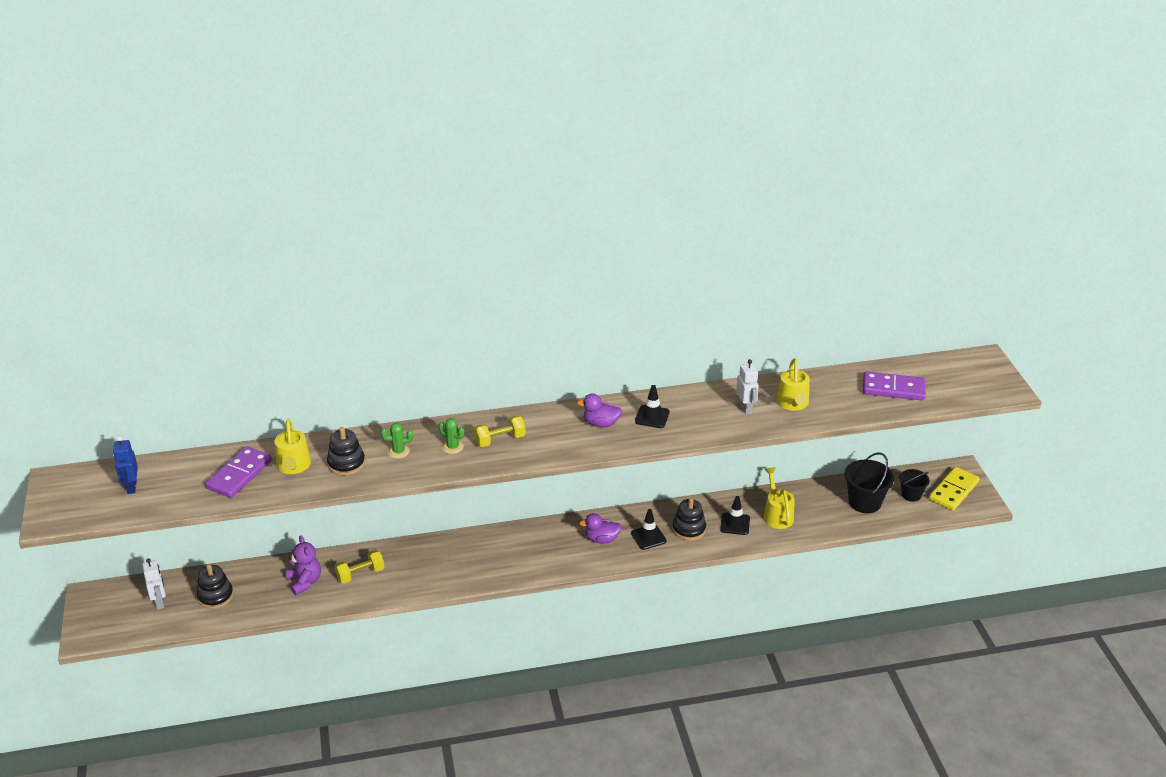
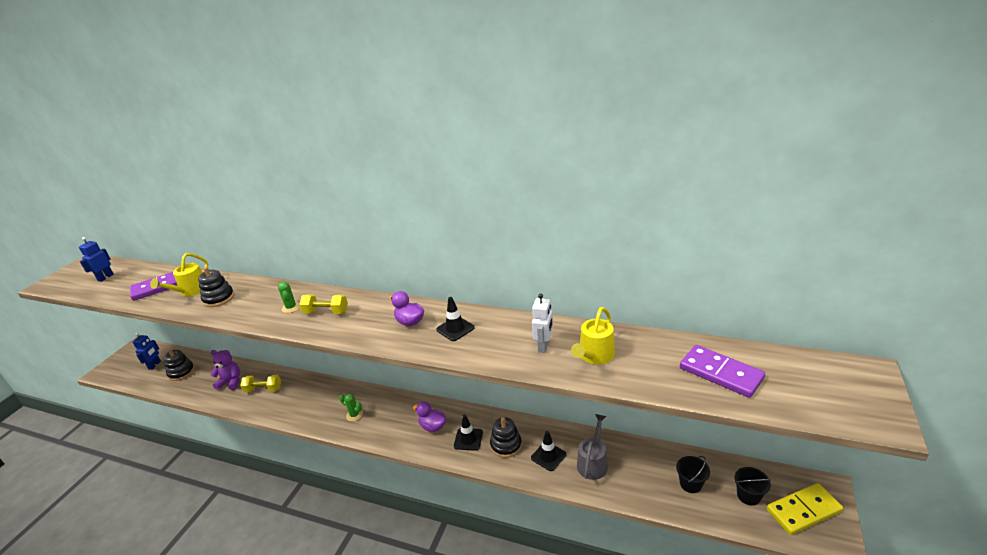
camera: 35 degrees right, 5 degrees down
white robot [142,558,166,610] -> blue robot [133,333,161,370]
purple teddy bear [286,536,321,595] -> purple teddy bear turned 90 degrees counterclockwise [210,350,240,390]
green cactus [381,423,413,459] -> green cactus moved to [339,394,363,421]
yellow watering can [763,467,795,529] -> grey watering can [577,414,608,480]
black bucket [844,452,894,513] -> black bucket [676,456,710,493], size x0.61

